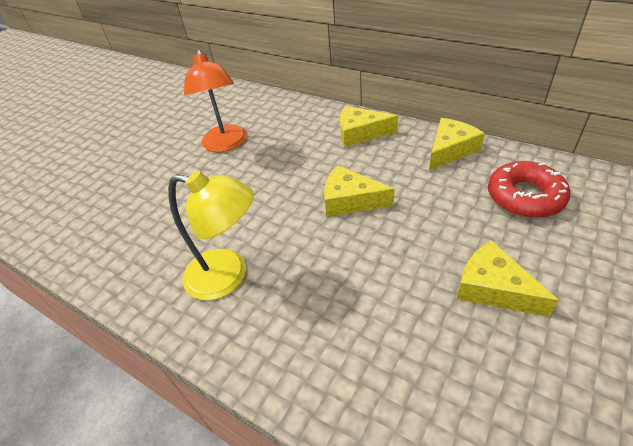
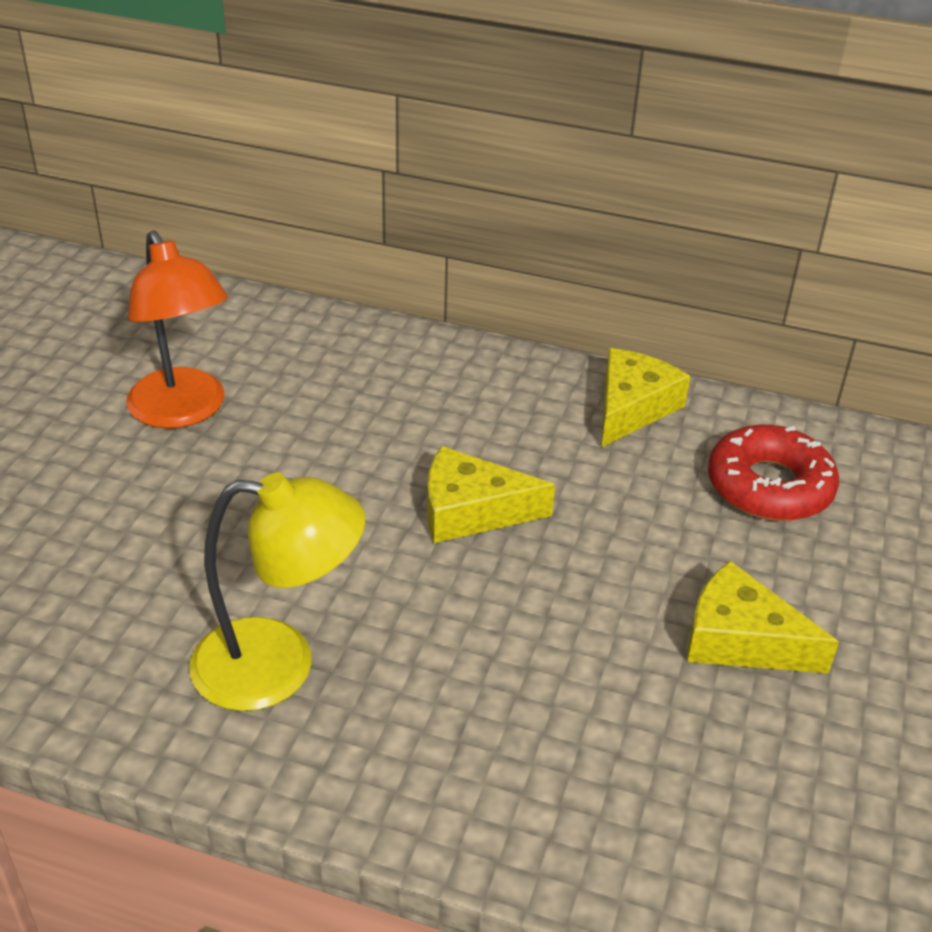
camera: 20 degrees left, 5 degrees down
yellow cheese [340,106,398,147] -> none

